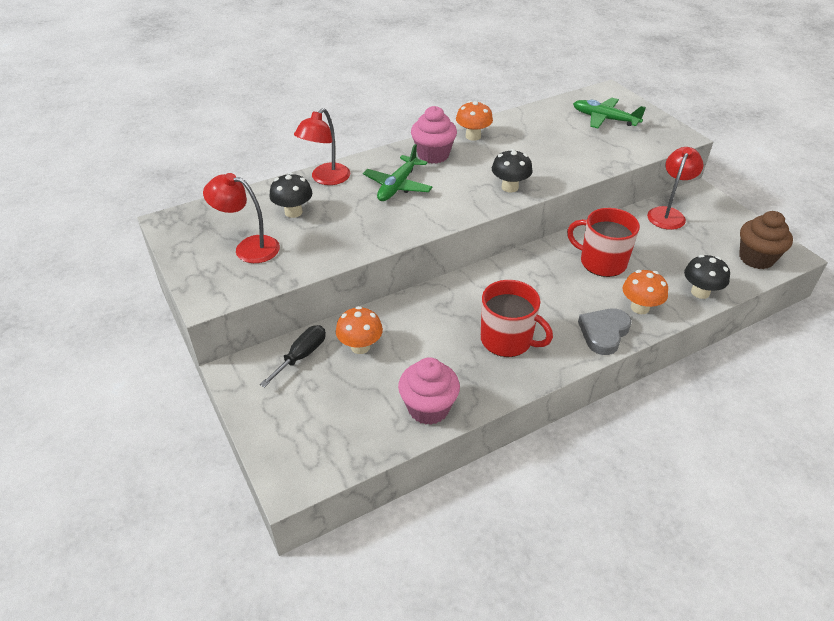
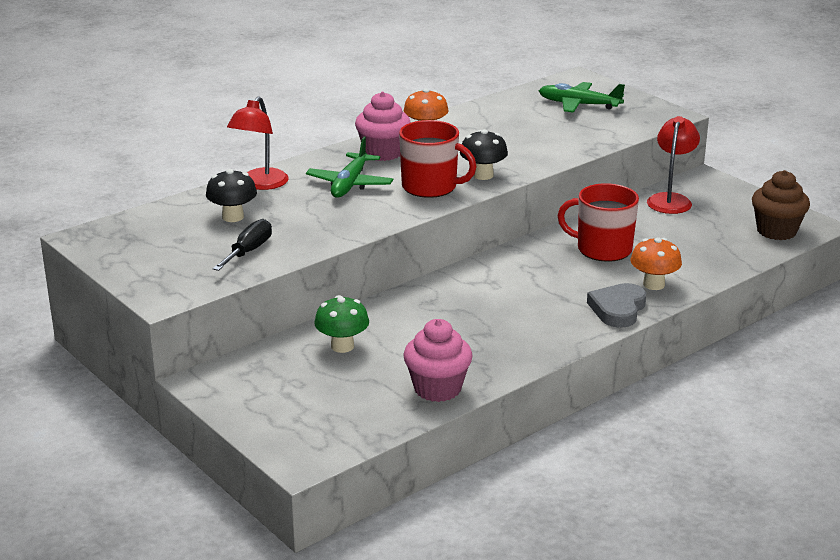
camera: 10 degrees left, 15 degrees down
red lamp [203,173,280,263] -> none
black screwdriver [260,325,326,387] -> black screwdriver moved to [213,219,272,271]
orange mushroom [336,306,383,354] -> green mushroom [314,295,369,353]
red mug [481,280,553,357] -> red mug moved to [399,120,477,198]
black mushroom [684,255,730,299] -> none

